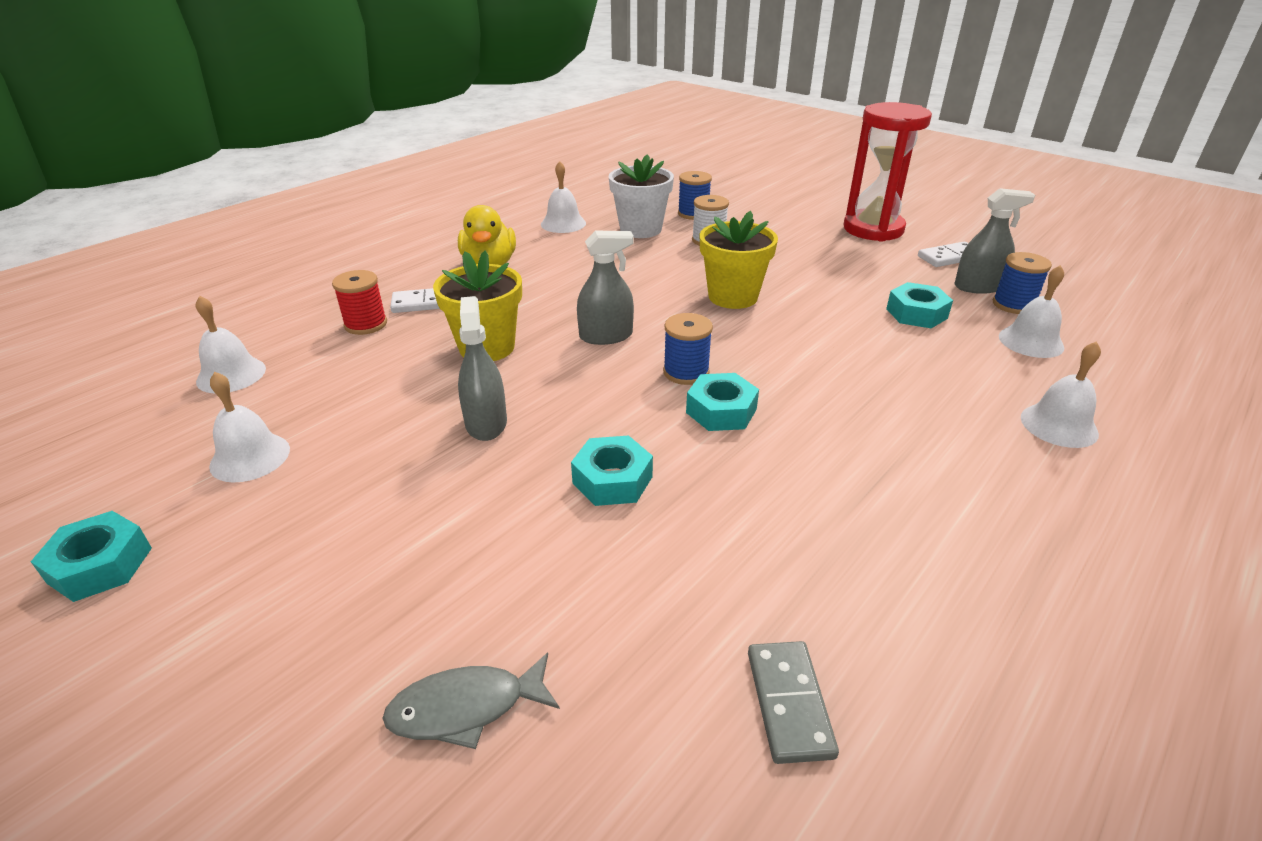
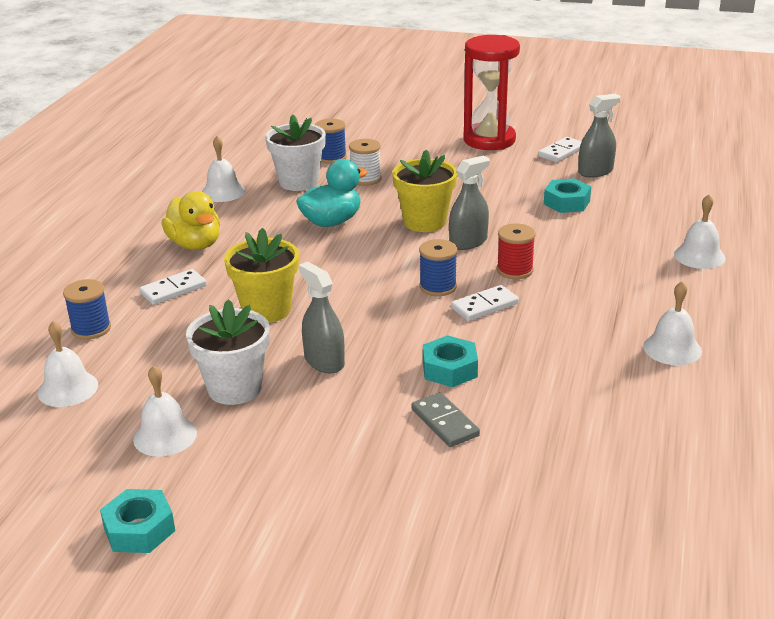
camera: 25 degrees left, 5 degrees down
red spool [332,270,387,335] -> red spool moved to [497,223,535,279]
grey fish [382,653,560,749] -> none
grey spray bottle [577,230,634,345] -> grey spray bottle moved to [449,156,490,250]
turquoise nut [686,373,759,431] -> white domino [451,285,519,321]
grey domino [748,641,839,764] -> grey domino moved to [411,392,480,447]
blue spool [993,252,1052,314] -> blue spool moved to [63,279,111,340]
white bell [999,265,1064,358] -> white bell moved to [643,282,702,365]
none -> white flower pot [186,299,270,405]
none -> turquoise duck [296,159,368,227]

